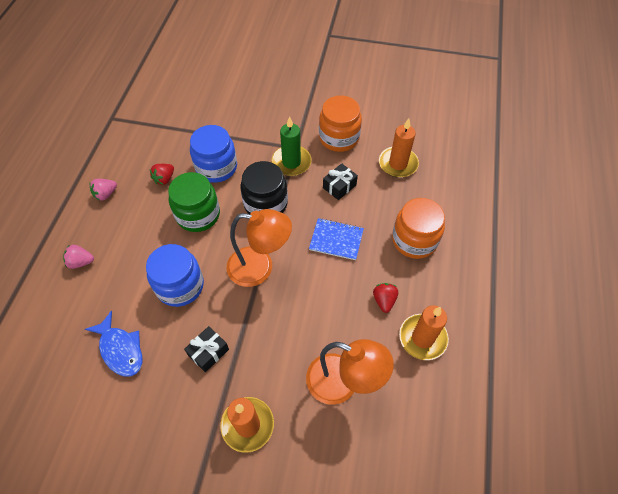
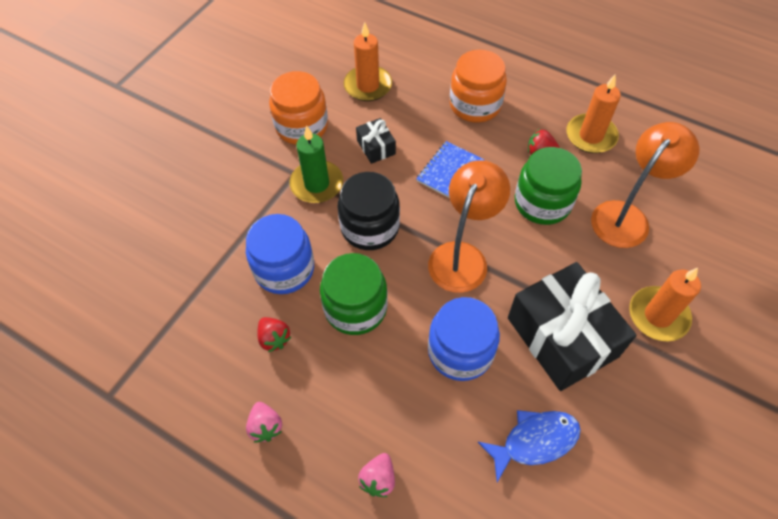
camera: 70 degrees left, 0 degrees up
black gift [184,326,229,372] -> black gift [508,262,637,391], size x2.23
none -> green jar [515,147,582,225]

